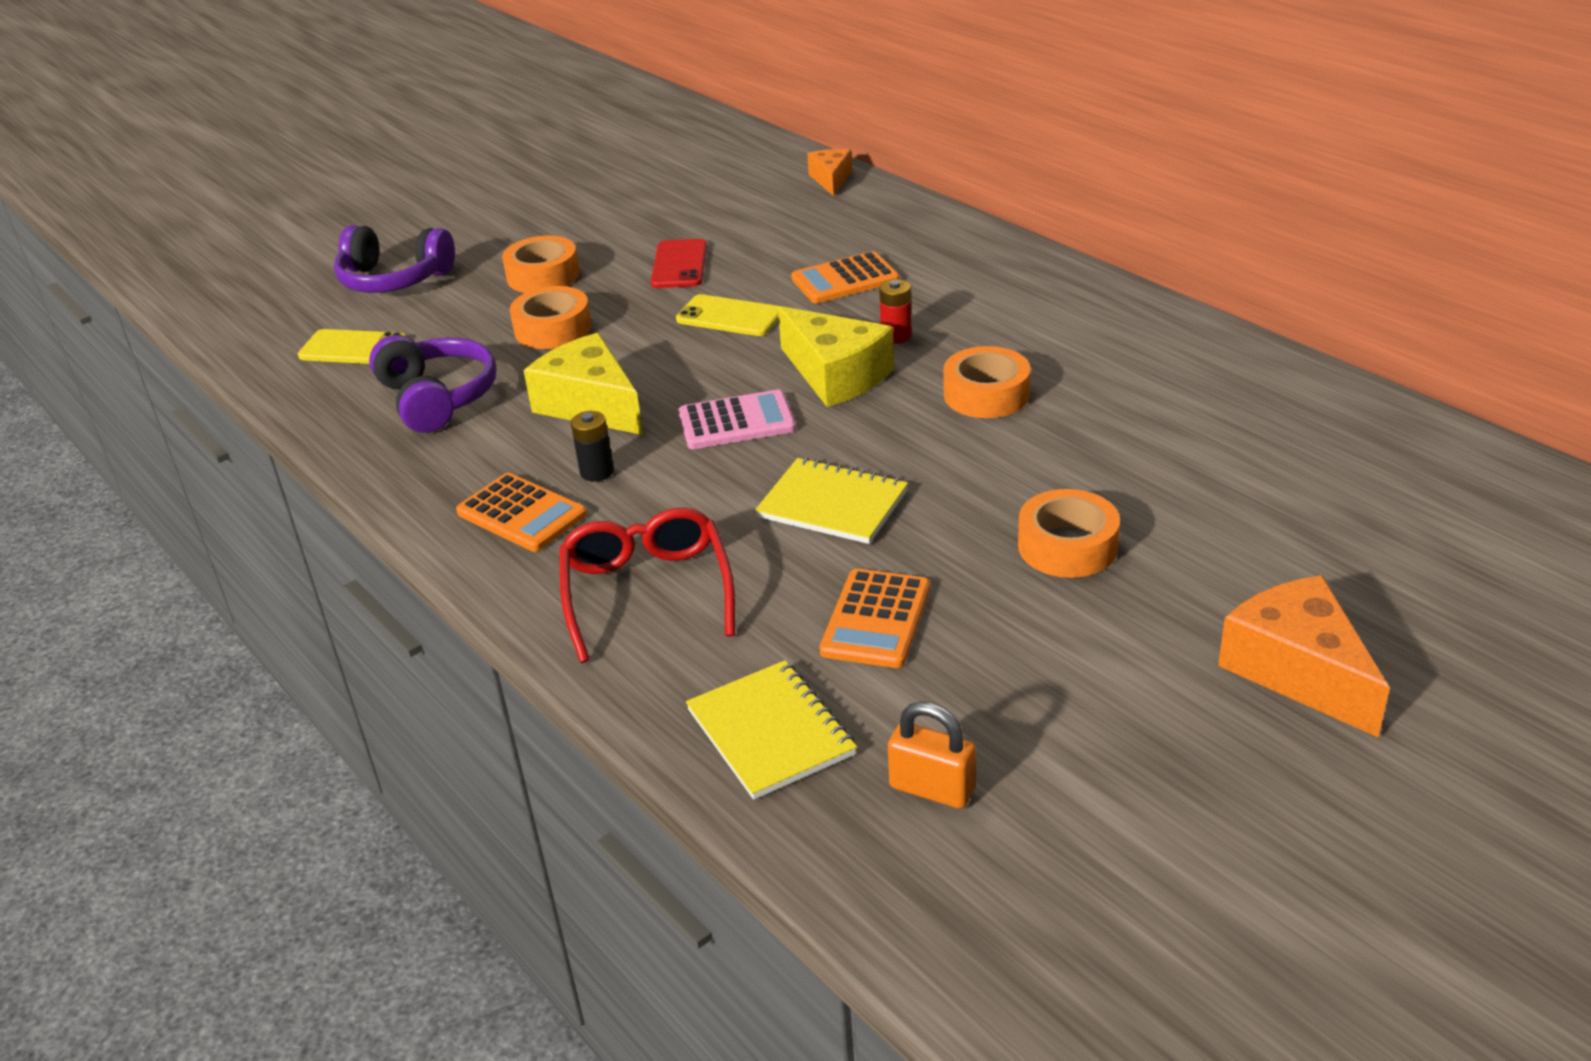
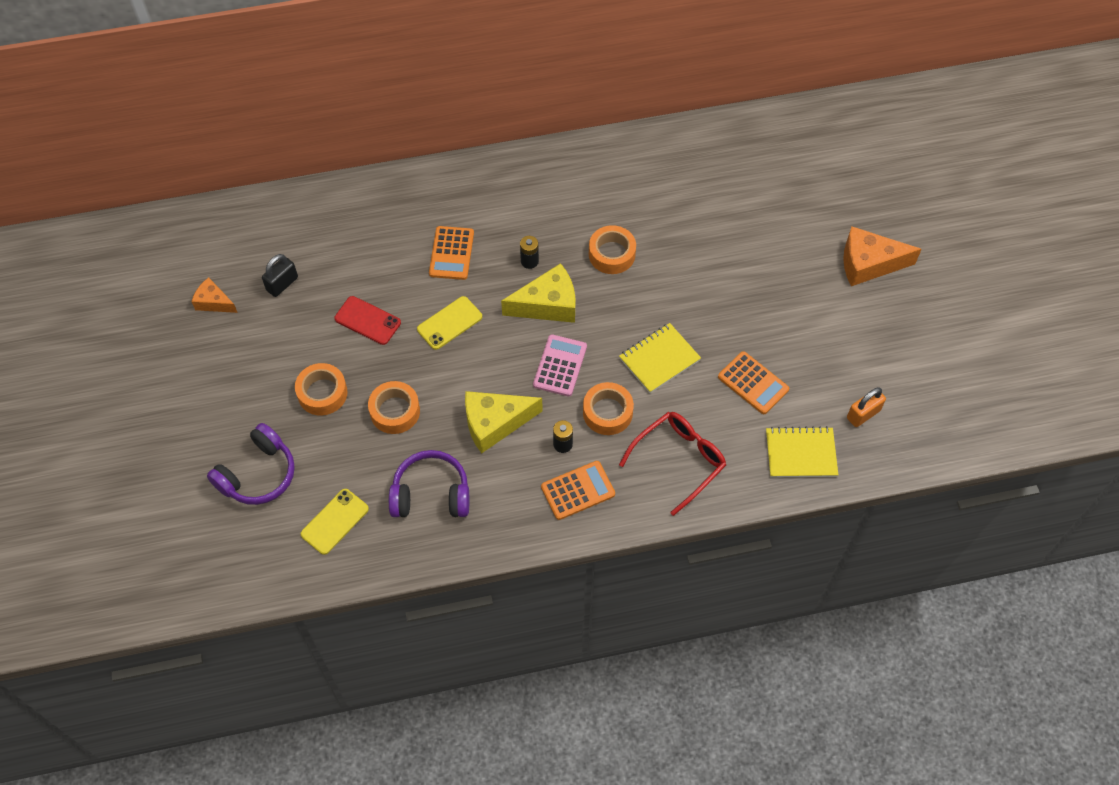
camera: 65 degrees left, 25 degrees up
red glasses [559,508,735,663] -> red glasses turned 120 degrees clockwise [619,412,726,516]
orange cheese [807,149,852,196] -> orange cheese moved to [191,278,238,313]
red battery [879,279,912,344] -> black battery [520,236,539,269]
orange tape [1018,489,1120,578] -> orange tape moved to [583,382,634,435]
none -> black padlock [262,254,298,297]

